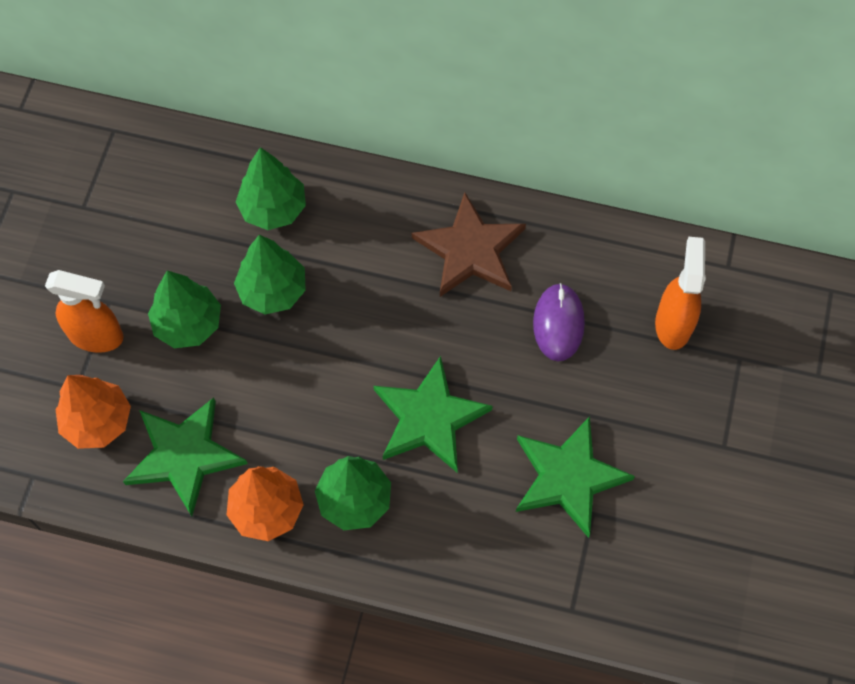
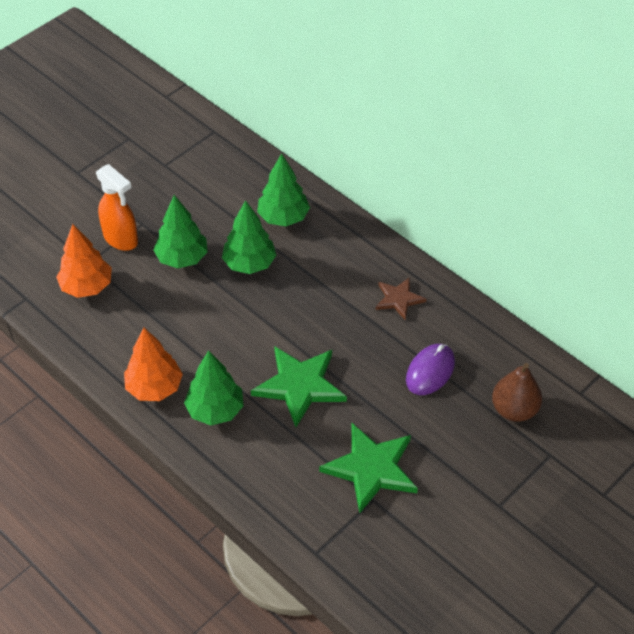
camera: 30 degrees right, 15 degrees down
green star [123,398,248,516] -> none
brown star [412,192,526,297] -> brown star [376,277,426,320], size x0.57
orange spray bottle [655,237,706,350] -> brown pear [492,363,542,422]

